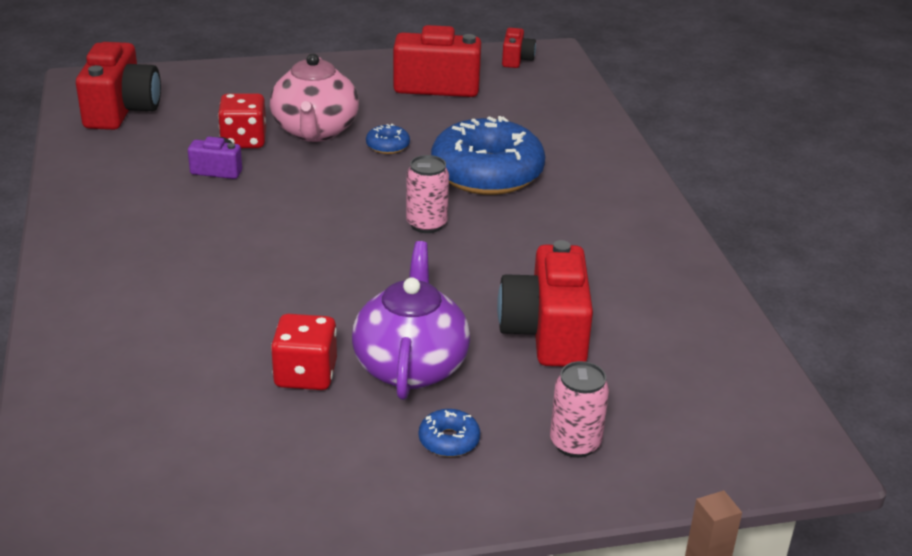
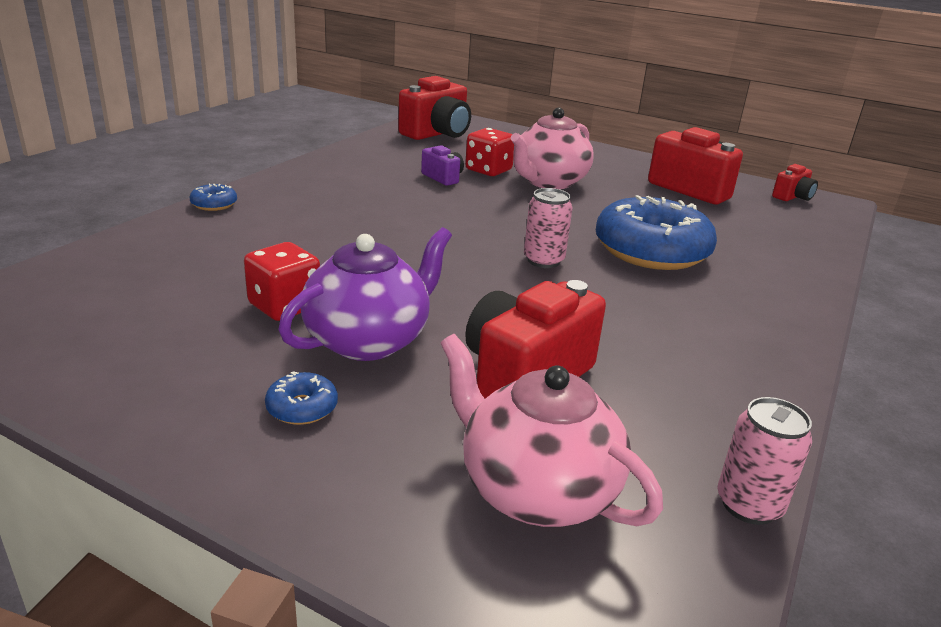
camera: 40 degrees right, 5 degrees down
blue donut [366,124,410,154] -> blue donut moved to [190,184,237,211]
pink can [550,361,609,458] -> pink can moved to [717,397,812,525]
none -> pink teapot [440,334,663,527]

